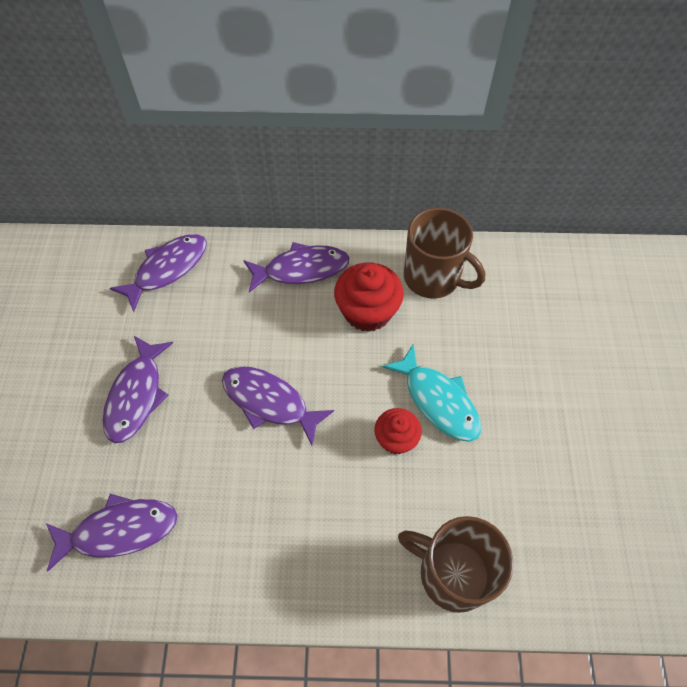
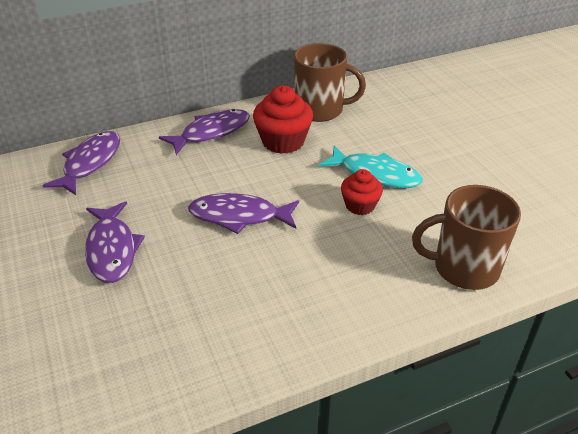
camera: 25 degrees left, 20 degrees down
purple fish [46,494,178,571] -> none

